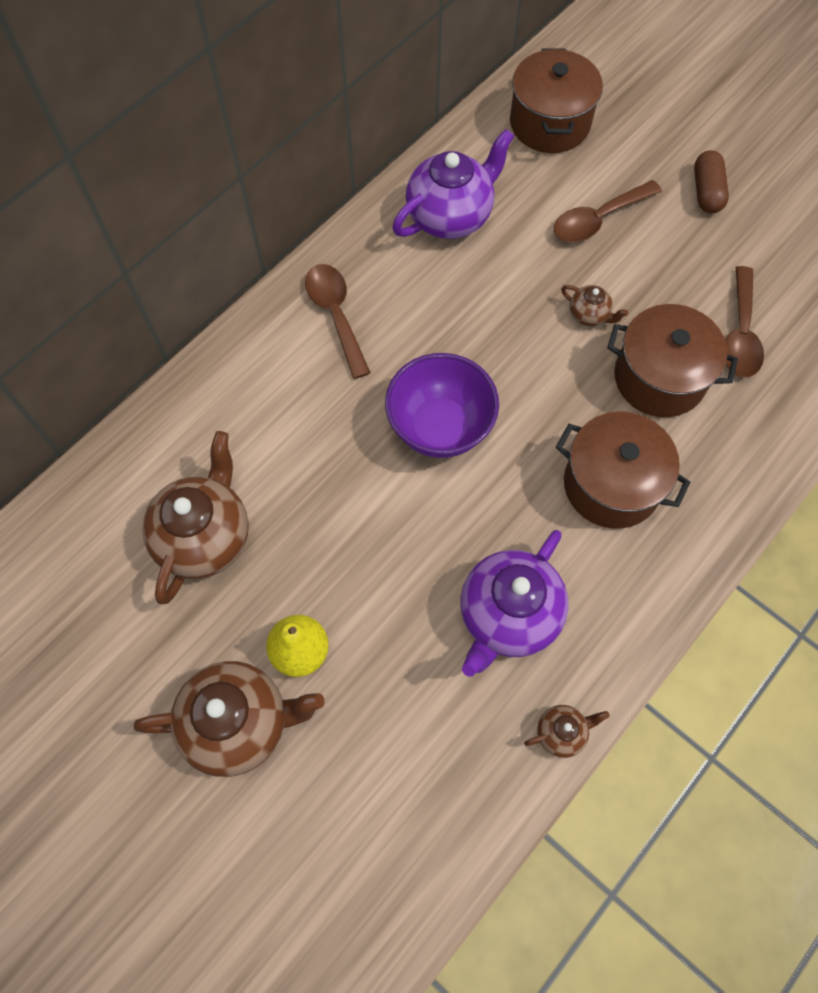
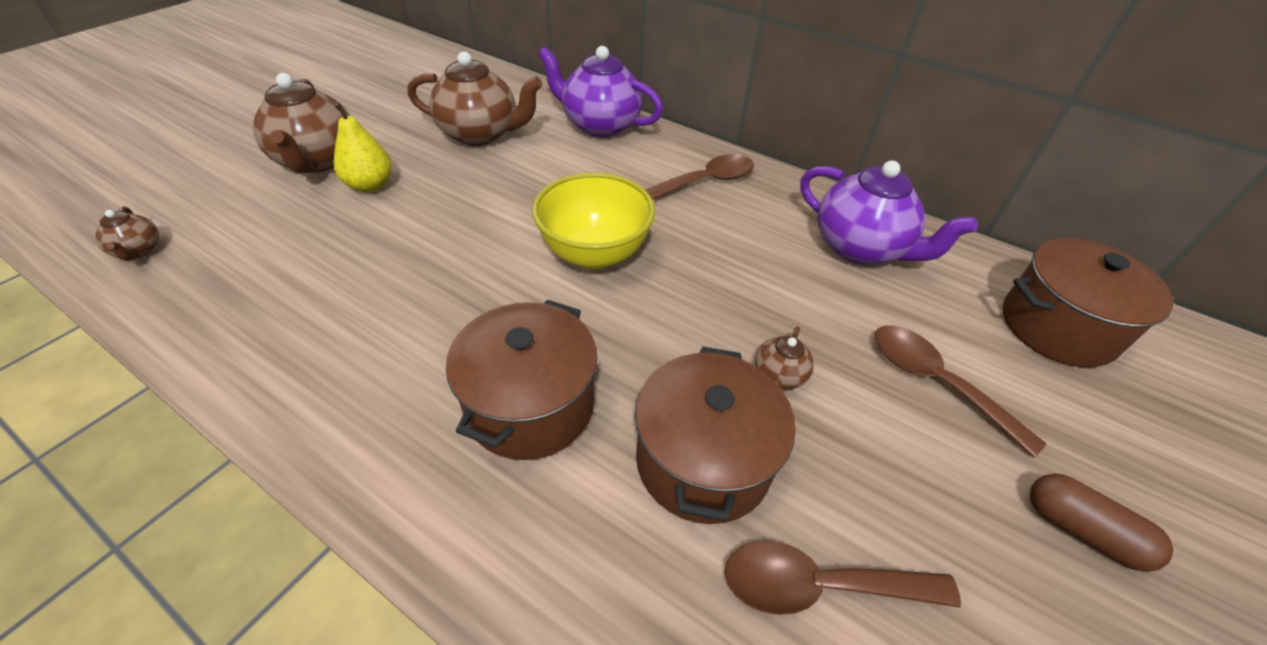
camera: 80 degrees right, 20 degrees down
purple bowl [385,353,499,458] -> yellow bowl [532,172,655,269]
purple teapot [461,530,569,677] -> purple teapot moved to [538,46,663,137]
brown teapot [524,705,610,758] -> brown teapot moved to [95,206,159,261]
brown capsule [694,150,729,213] -> brown capsule turned 45 degrees clockwise [1030,473,1173,572]

